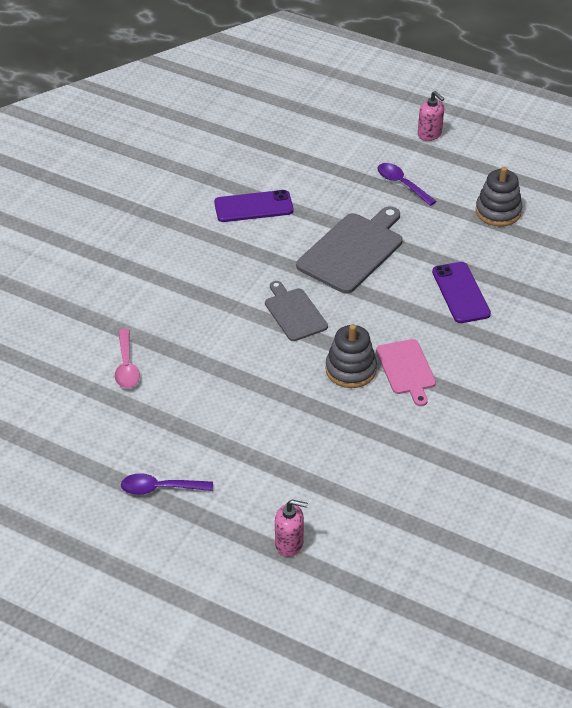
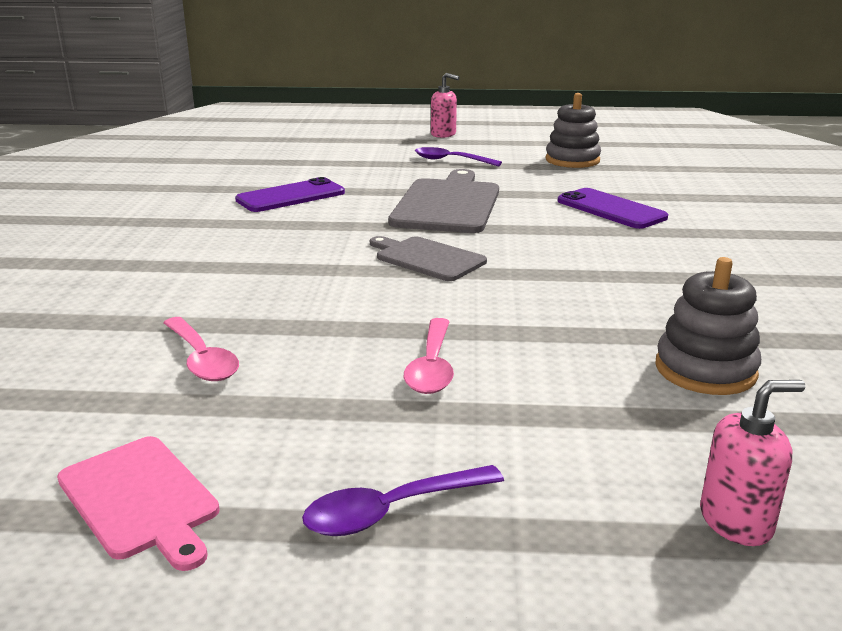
camera: 25 degrees left, 20 degrees down
grey stacking toy [325,324,377,388] -> grey stacking toy moved to [655,257,761,395]
pink cutting board [376,339,436,406] -> pink cutting board moved to [57,436,220,571]
none -> pink spoon [404,318,454,394]

